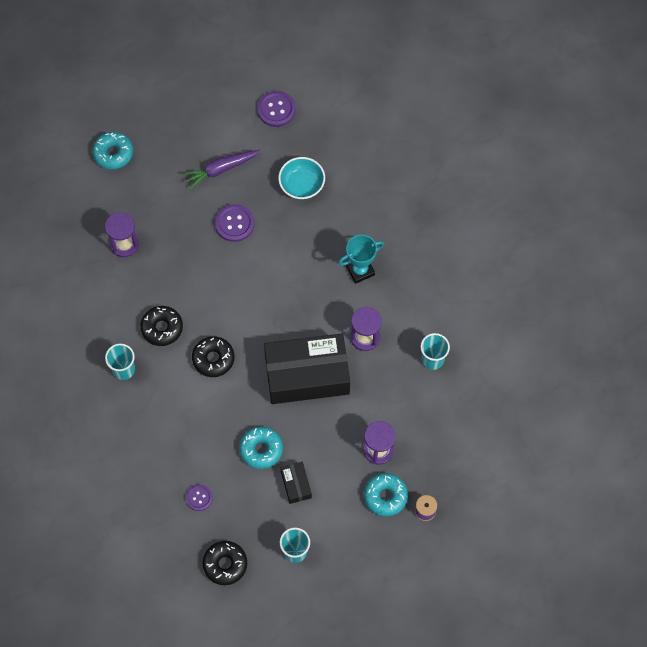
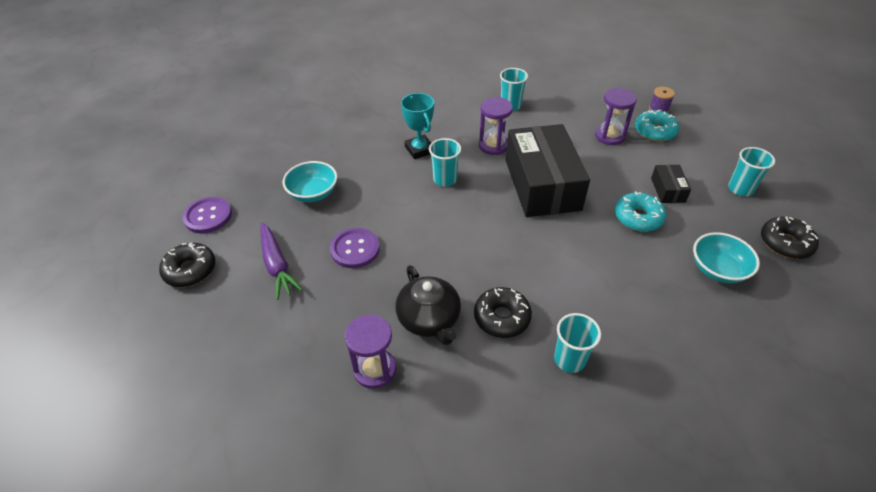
camera: 90 degrees left, 20 degrees down
turquoise donut [92,132,133,169] -> none
purple button [186,485,213,511] -> turquoise bowl [693,232,760,283]
black donut [192,336,235,377] -> black donut moved to [159,243,215,287]
black box [281,462,312,504] -> black box turned 75 degrees counterclockwise [651,165,691,203]
none -> black teapot [395,265,461,345]
none -> turquoise cup [429,138,461,186]

